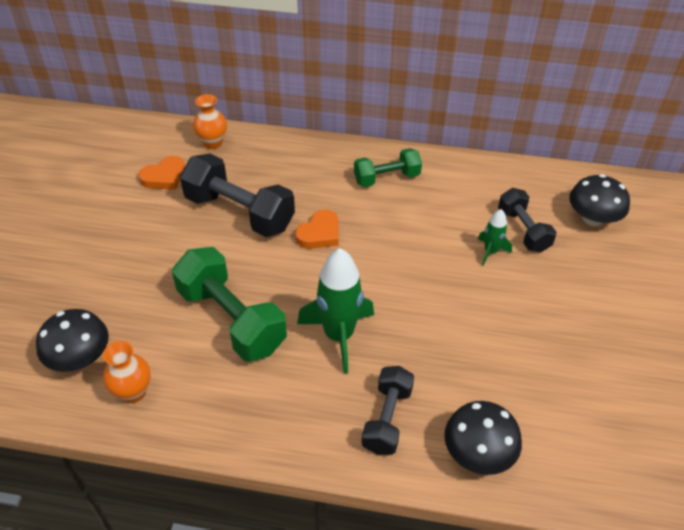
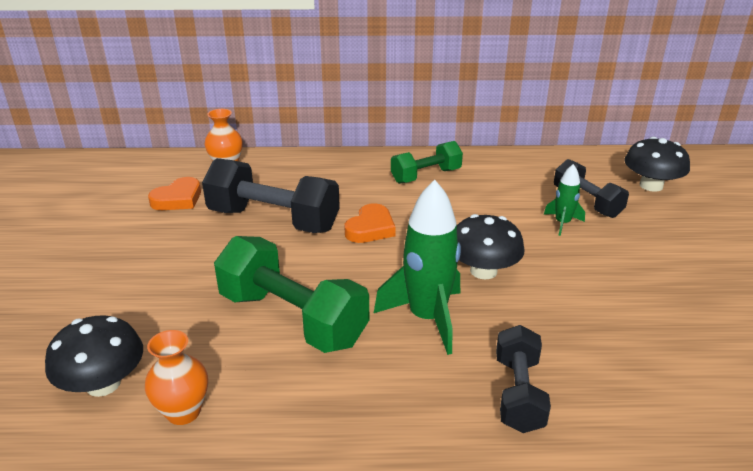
camera: 10 degrees left, 15 degrees down
black mushroom [444,401,522,475] -> black mushroom moved to [457,214,524,279]

